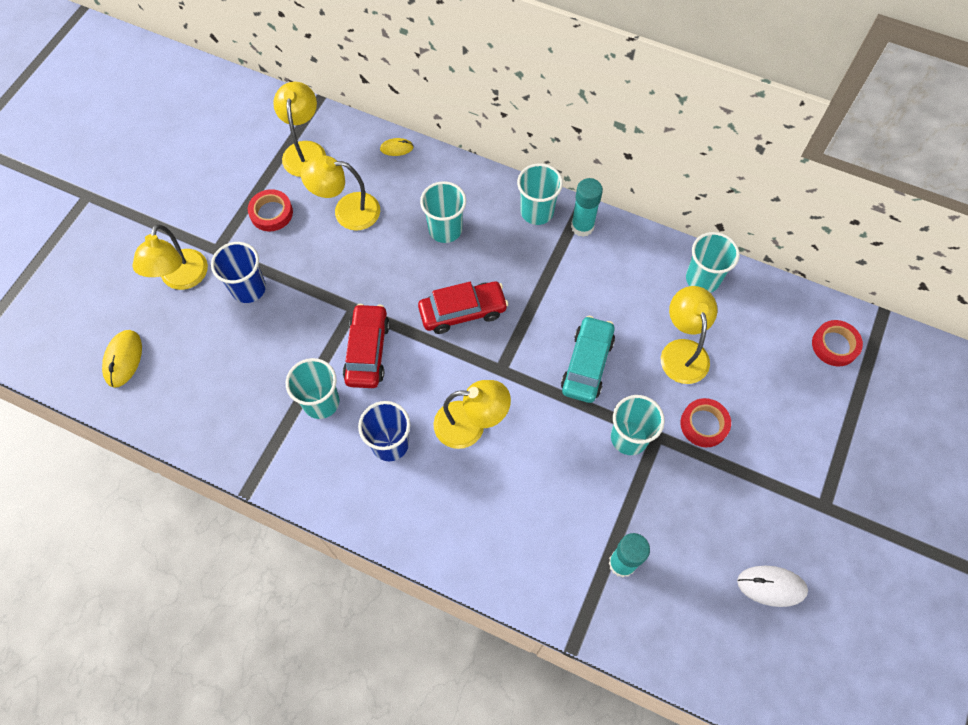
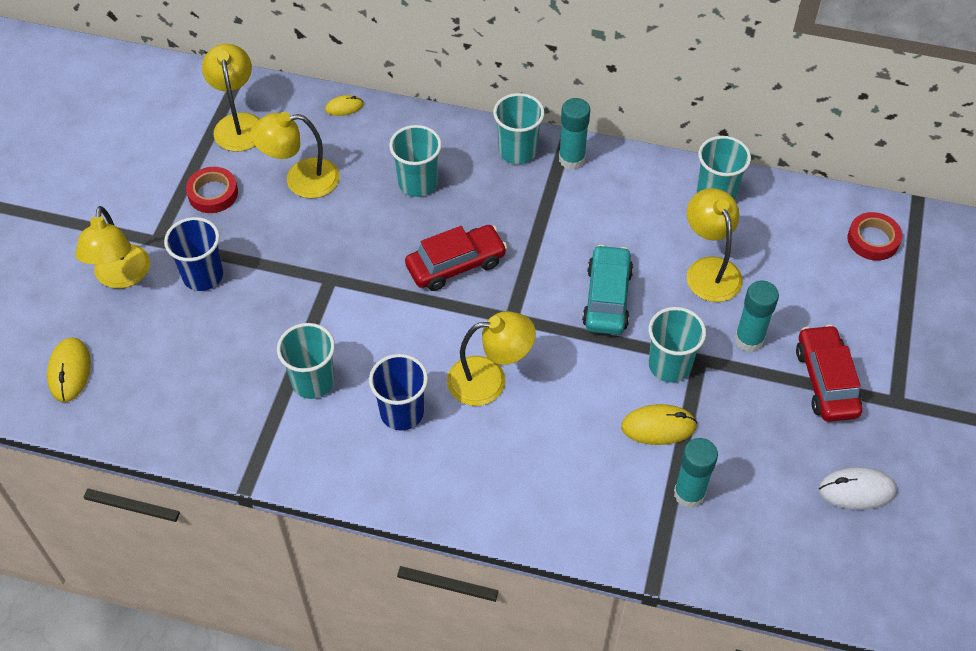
camera: 10 degrees left, 10 degrees down
red car [343,303,390,388] -> red car moved to [796,325,862,422]
red tape [681,398,731,447] -> turquoise glue stick [735,281,779,352]
none -> yellow mouse [621,404,697,445]

